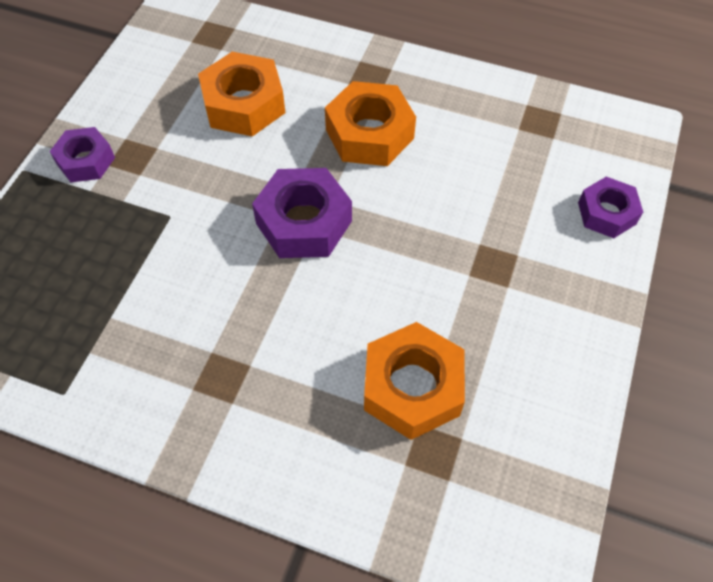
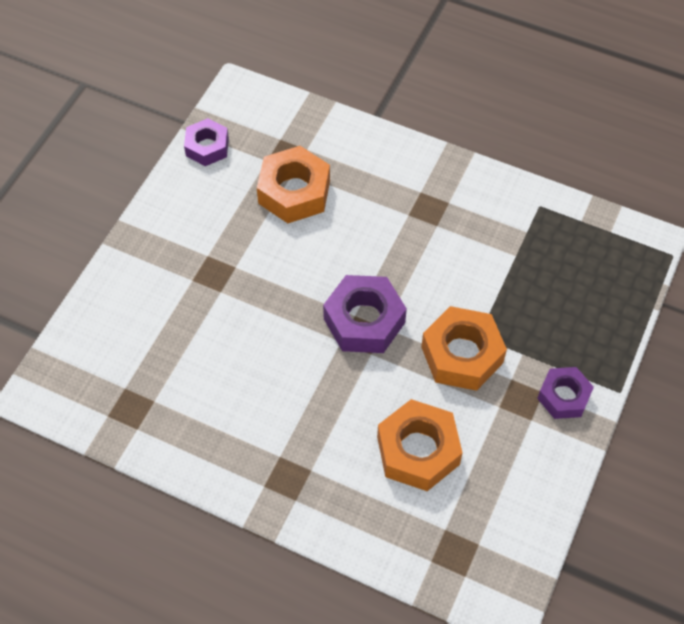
camera: 175 degrees left, 0 degrees up
orange nut [325,81,416,166] -> orange nut moved to [421,306,507,391]
purple nut [578,177,643,238] -> purple nut moved to [184,118,229,166]

